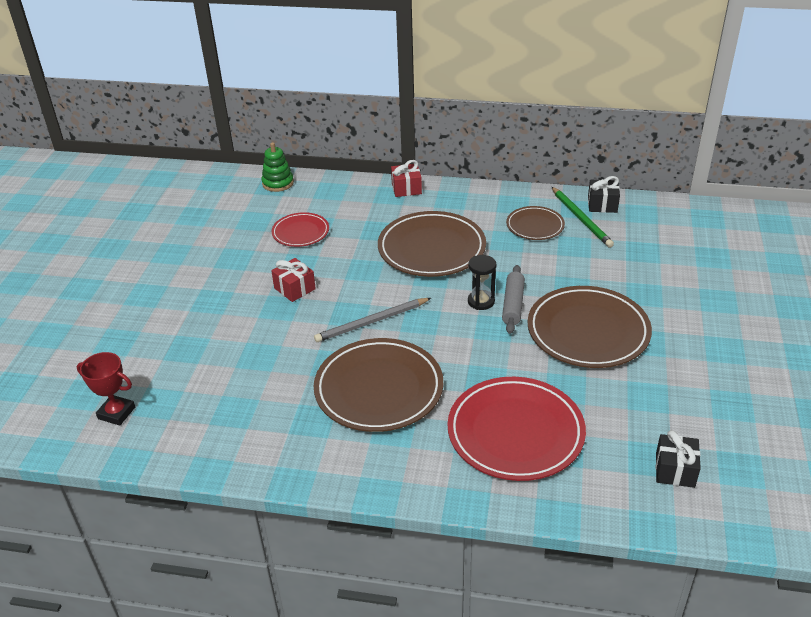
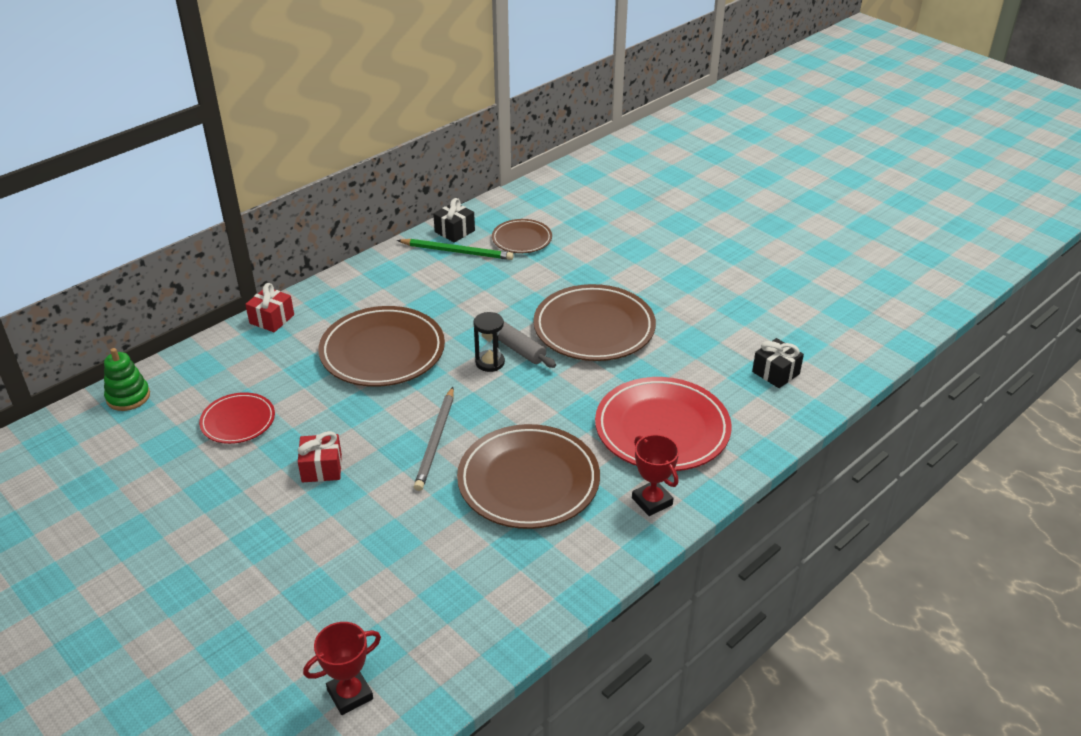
camera: 55 degrees left, 0 degrees up
brown plate [506,206,565,240] -> brown plate moved to [492,219,552,253]
none -> red trophy [632,434,679,516]

